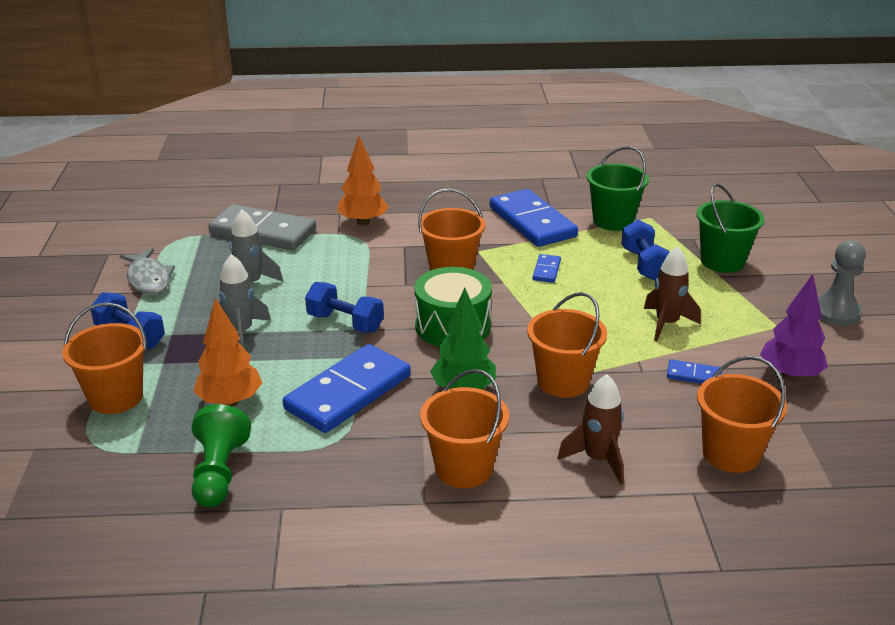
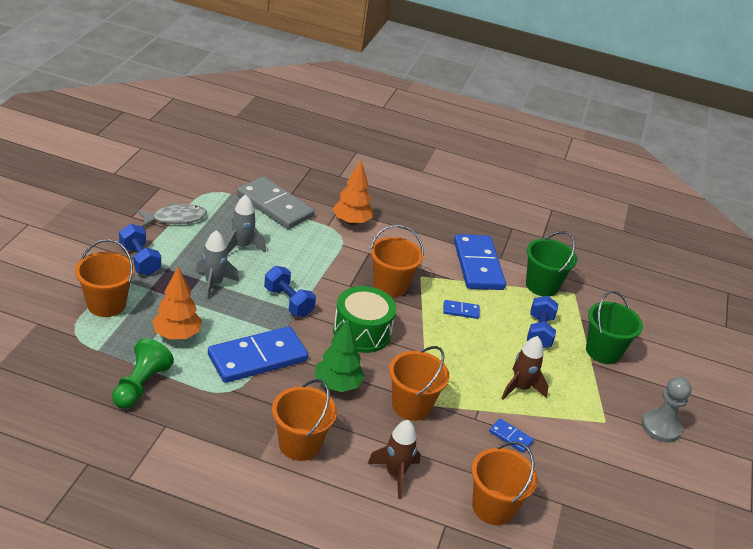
camera: 15 degrees right, 5 degrees up
grey fish [120,248,175,295] -> grey fish turned 105 degrees counterclockwise [138,203,207,227]
blue domino [533,254,561,283] -> blue domino turned 60 degrees clockwise [443,300,480,319]
purple tree [760,274,828,380] -> none

